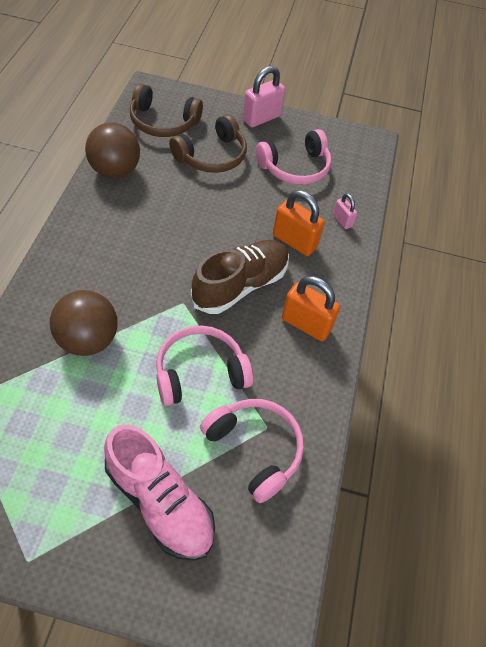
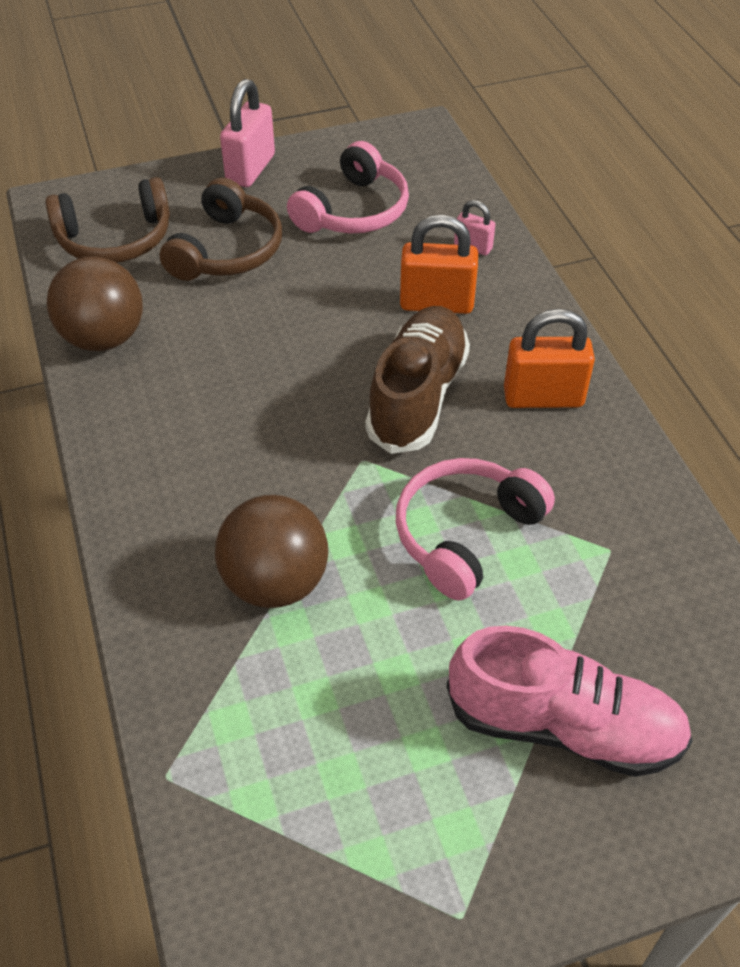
camera: 25 degrees left, 5 degrees down
pink headphones [200,399,304,503] -> none

